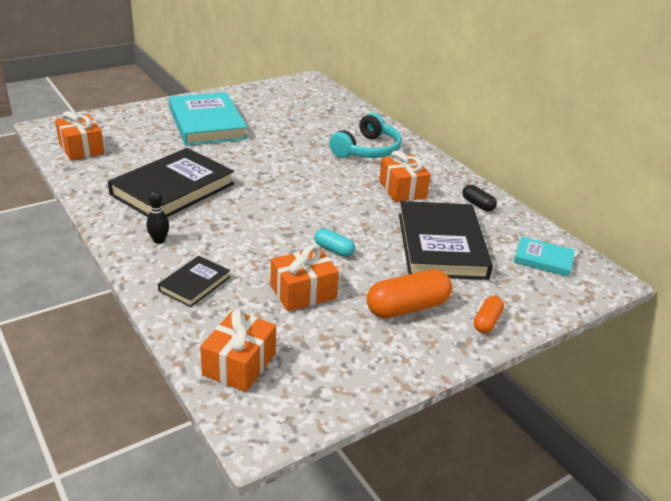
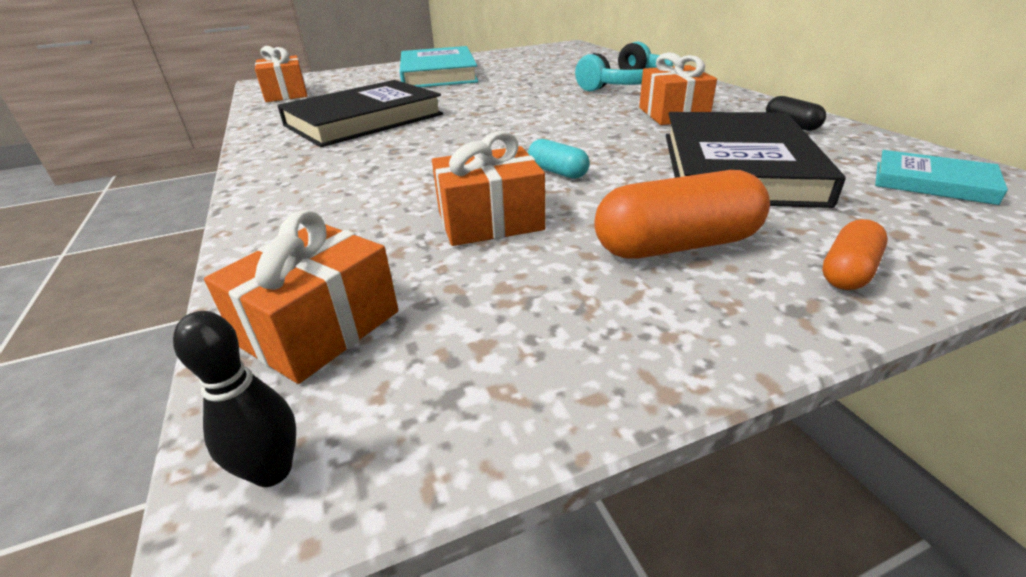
camera: 15 degrees right, 0 degrees up
black bowling pin [146,190,169,244] -> black bowling pin moved to [173,311,296,487]
black book [158,256,230,307] -> none

